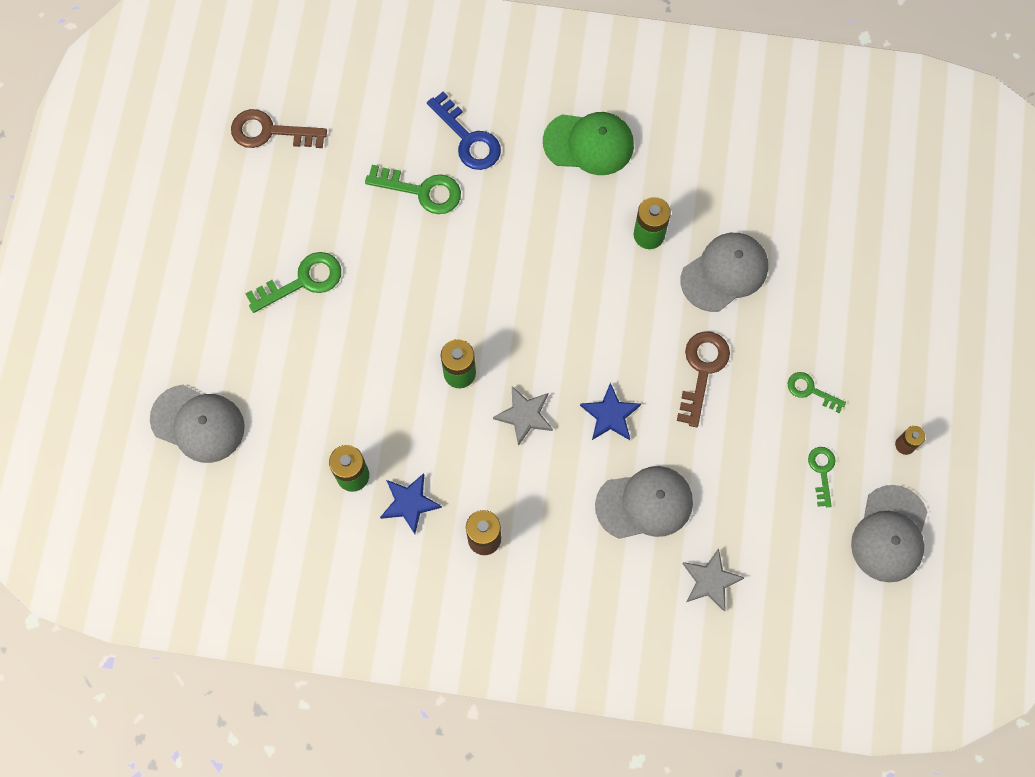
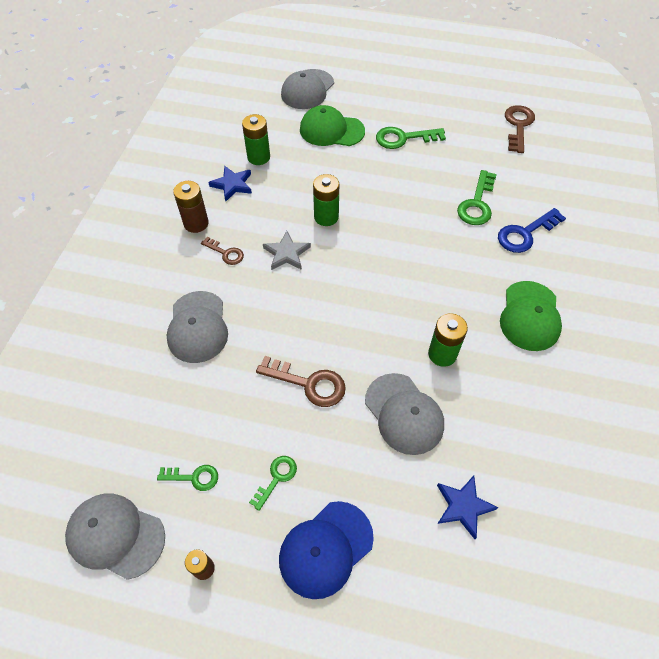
camera: 95 degrees right, 15 degrees down
green key [245,252,341,313] -> green key turned 105 degrees clockwise [376,127,446,149]
blue star [580,383,641,440] -> blue star moved to [437,476,498,539]
grey star [682,548,745,612] -> none
none -> brown key [201,237,244,265]
none -> blue cap [279,501,374,599]
none -> green cap [300,105,365,146]

